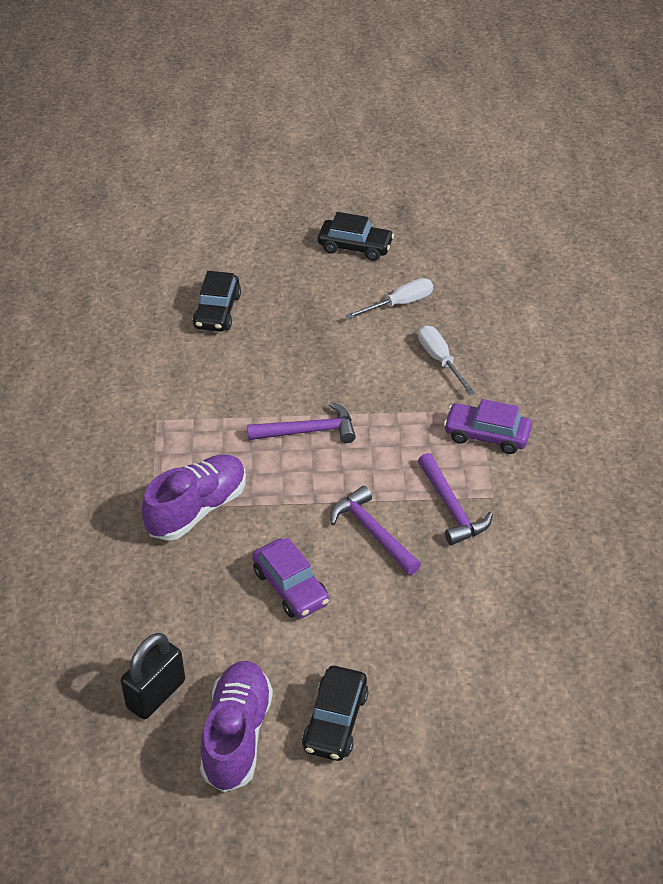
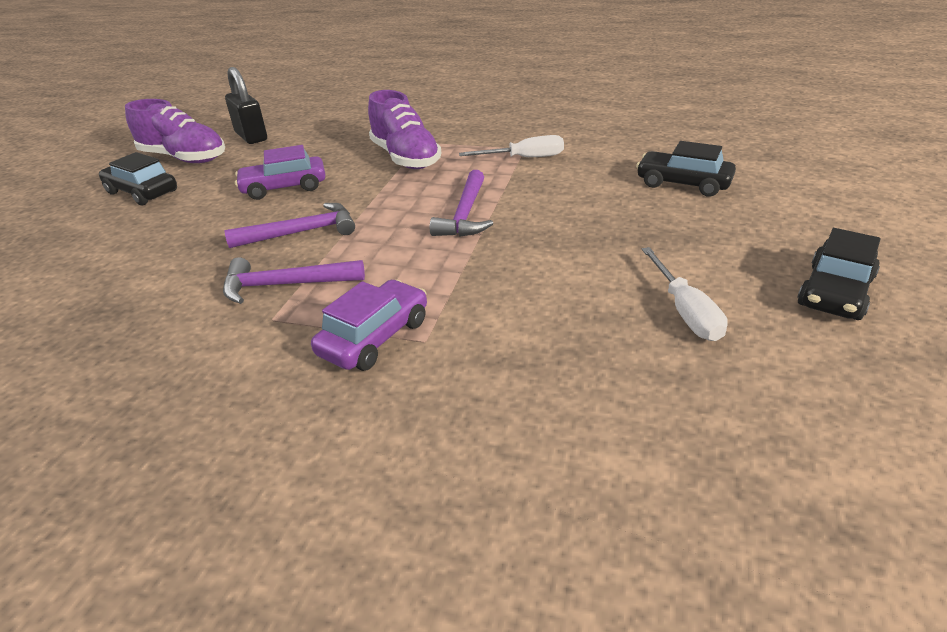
camera: 110 degrees right, 10 degrees down
white screwdriver [418,325,475,395] -> white screwdriver moved to [459,135,564,157]

